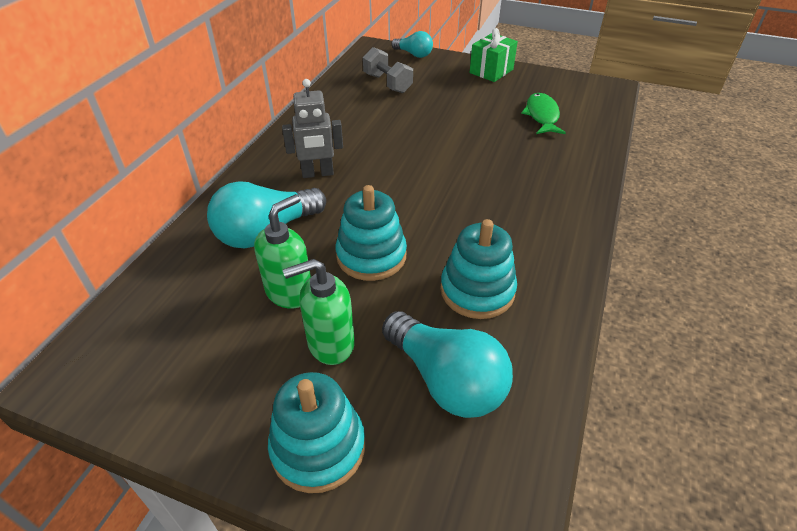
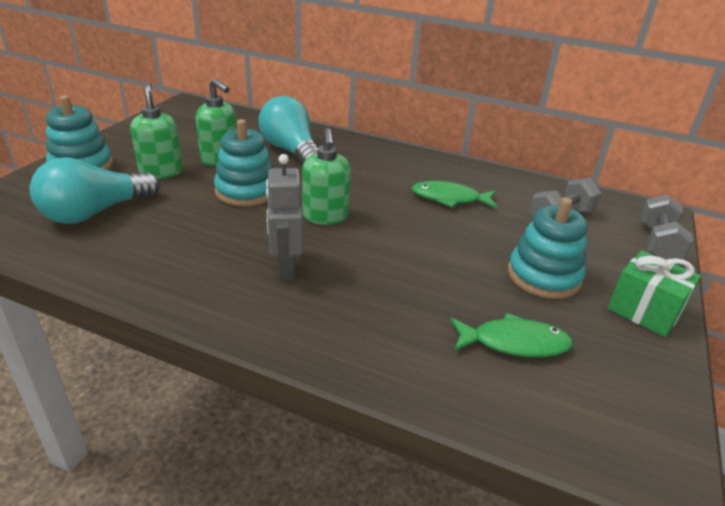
camera: 90 degrees right, 10 degrees down
grey robot [282,79,343,178] -> grey robot moved to [266,154,303,280]
turquoise light bulb [391,31,433,58] -> grey dumbbell [640,194,694,260]
turquoise stacking toy [440,219,517,319] -> turquoise stacking toy moved to [508,197,588,299]
none -> green soap dispenser [302,128,351,225]
none -> green fish [412,181,497,209]

